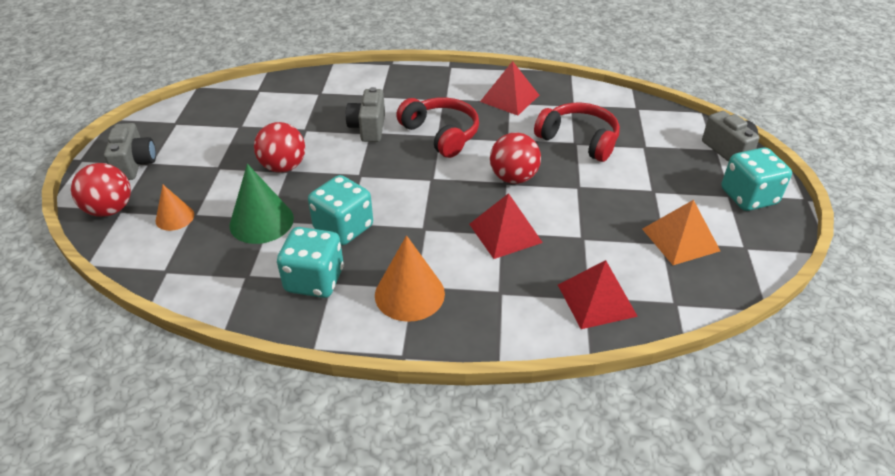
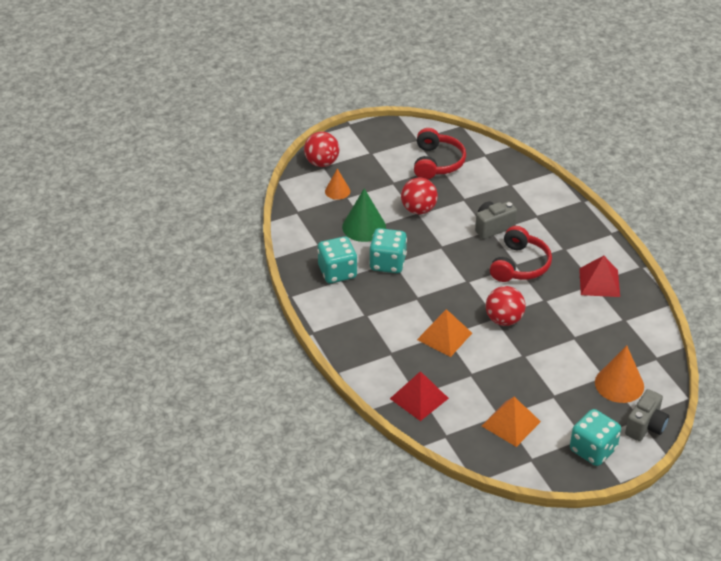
camera: 60 degrees right, 0 degrees up
grey camera [104,123,156,180] -> none
orange cone [375,235,445,322] -> orange cone moved to [595,345,644,403]
red pyramid [469,193,543,259] -> orange pyramid [417,309,472,357]
red headphones [534,103,620,162] -> red headphones moved to [414,128,466,179]

